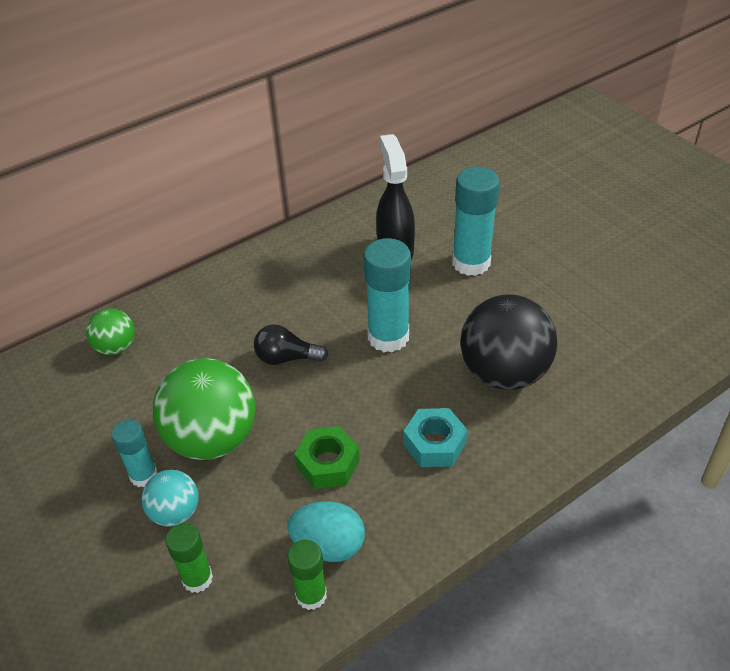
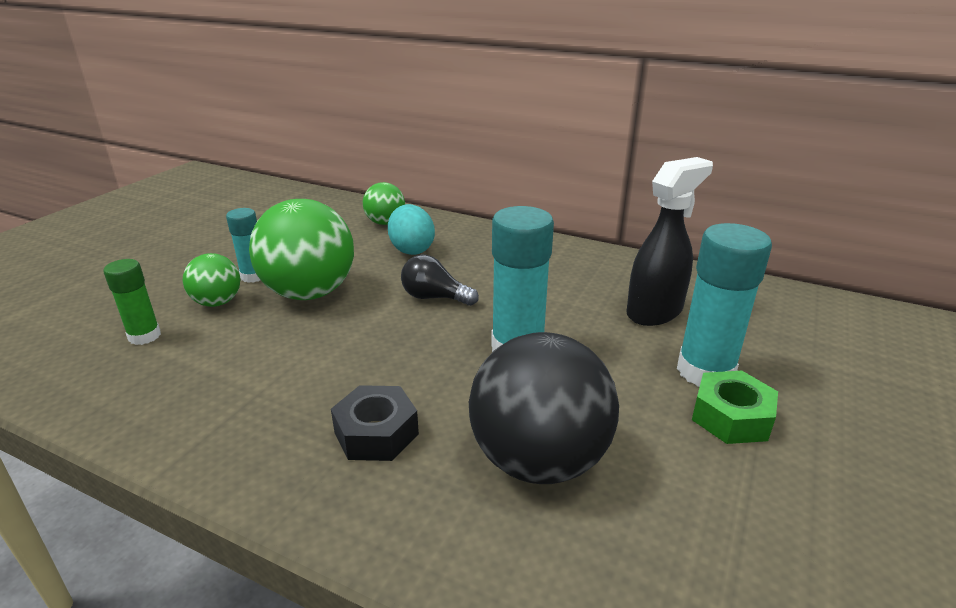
camera: 60 degrees right, 15 degrees down
turquoise ball [141,470,199,527] -> green ball [183,253,240,307]
black light bulb [254,324,328,365] -> black light bulb turned 45 degrees counterclockwise [401,255,479,306]
turquoise egg [287,502,365,562] -> turquoise egg moved to [388,204,435,255]
green glue stick [287,540,327,610] -> none
green nut [294,426,360,489] -> green nut moved to [692,371,778,444]
turquoise nut [404,408,467,467] -> black nut [331,385,419,461]

